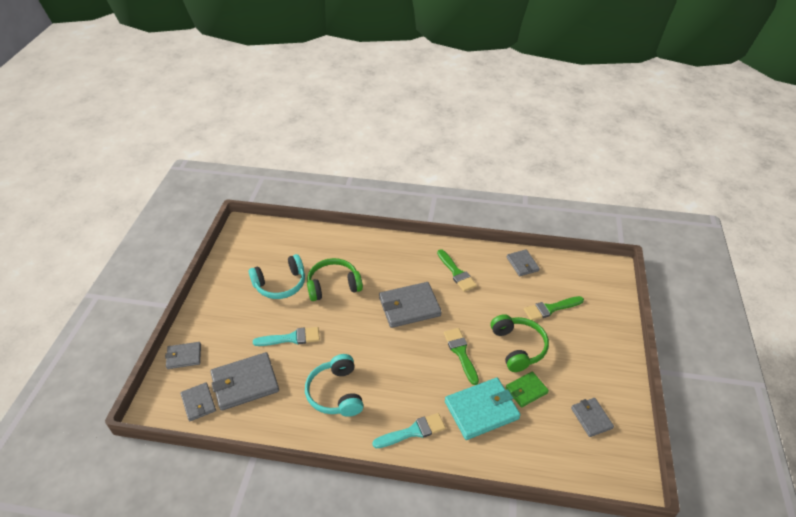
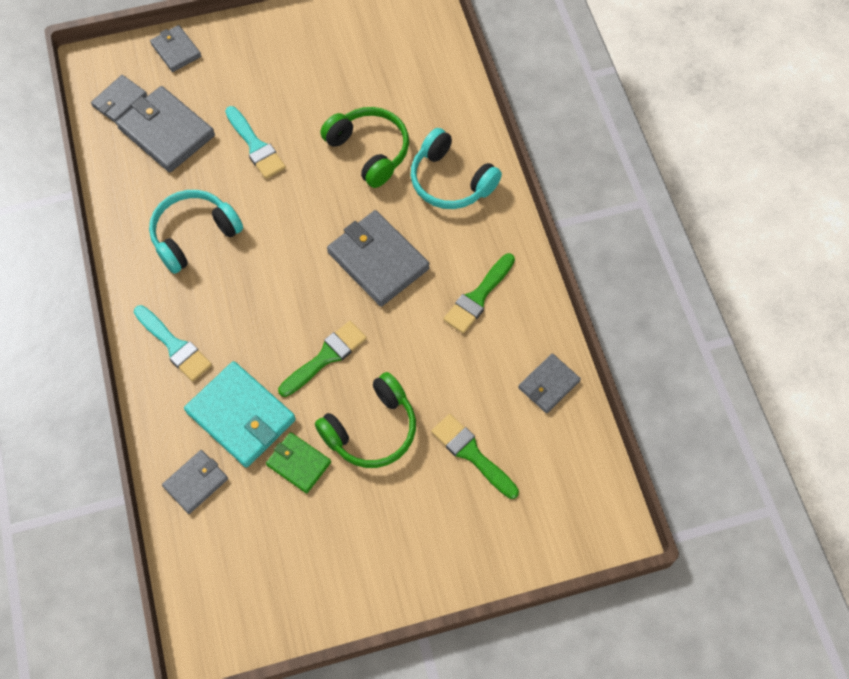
camera: 65 degrees right, 20 degrees up
turquoise headphones [249,254,305,299] -> turquoise headphones moved to [411,128,502,209]
grey wallet [571,398,614,437] -> grey wallet moved to [162,450,228,514]

